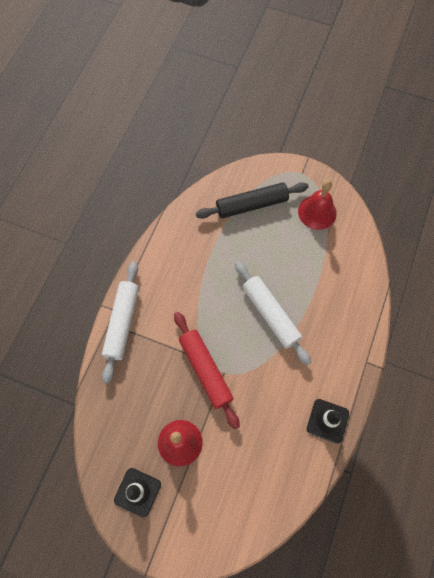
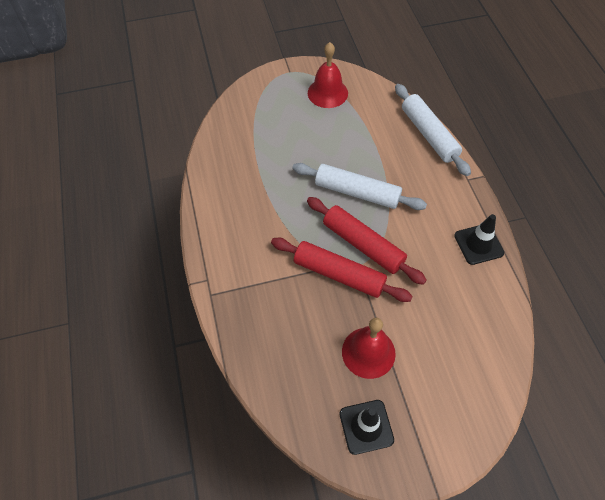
camera: 35 degrees left, 10 degrees down
white rolling pin [102,261,139,384] -> white rolling pin moved to [395,84,471,176]
black rolling pin [196,182,309,219] -> none
none -> red rolling pin [307,197,427,285]

